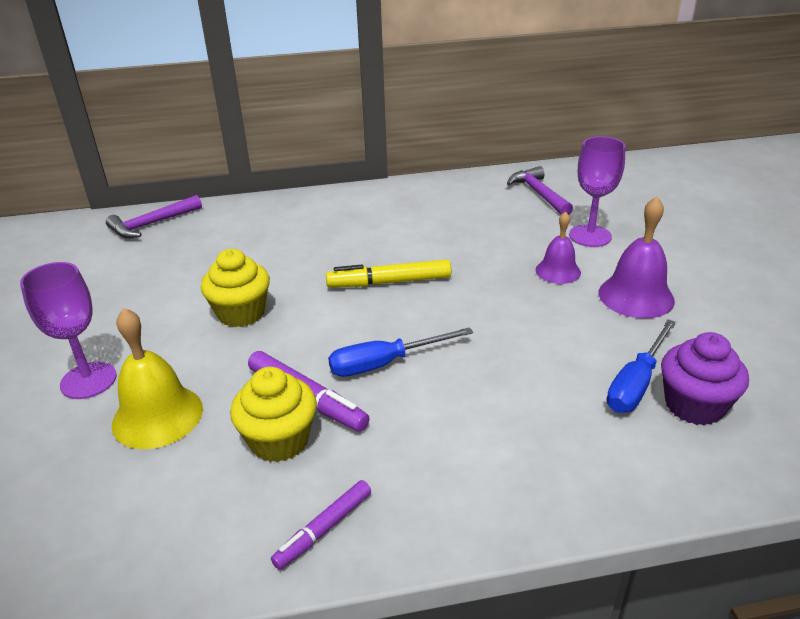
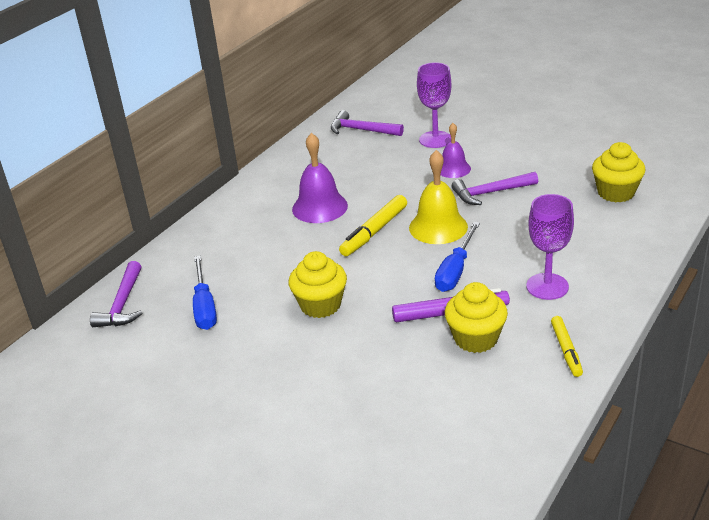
camera: 45 degrees left, 0 degrees up
purple goblet [20,262,117,399] -> purple goblet moved to [526,194,574,300]
yellow bell [112,308,203,449] -> yellow bell moved to [409,150,468,244]
purple marker [271,480,371,570] -> yellow marker [551,316,583,377]
purple bell [599,196,675,318] -> purple bell moved to [292,133,348,223]
blue screwdriver [607,319,676,413] -> blue screwdriver moved to [193,255,217,330]
purple cupcake [661,332,749,425] -> yellow cupcake [592,142,646,202]
none -> purple hammer [452,172,538,205]

